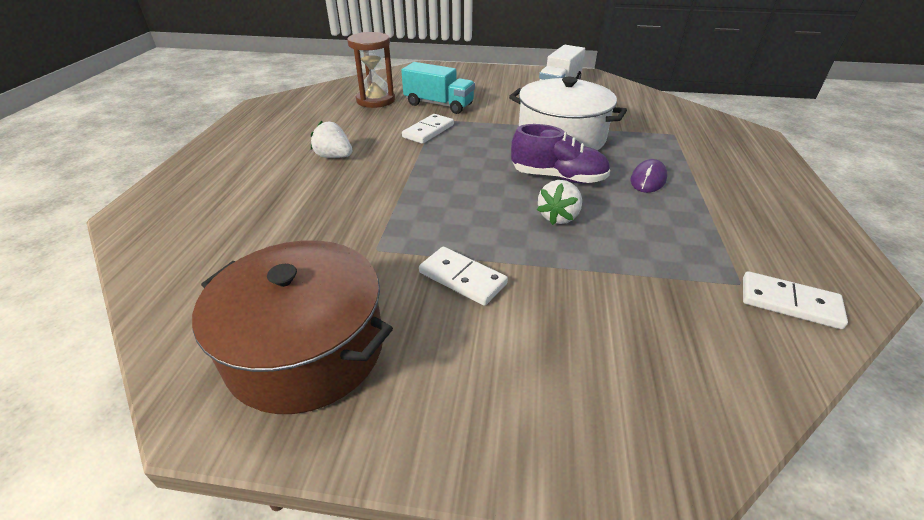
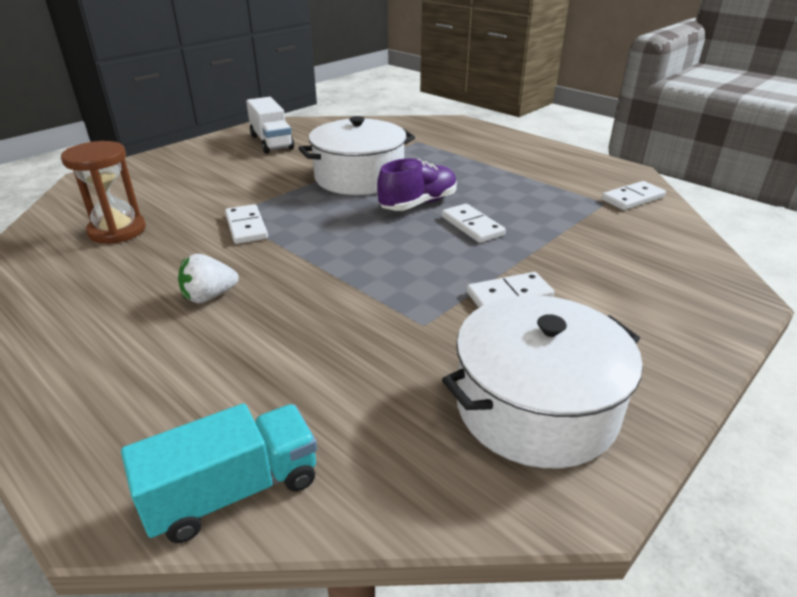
camera: 55 degrees left, 5 degrees down
brown pot [192,240,393,414] -> white pot [442,295,643,468]
turquoise truck [401,62,475,114] -> turquoise truck moved to [121,403,317,543]
white strawberry [537,180,582,225] -> white domino [442,204,506,243]
purple mouse [631,159,667,193] -> none

